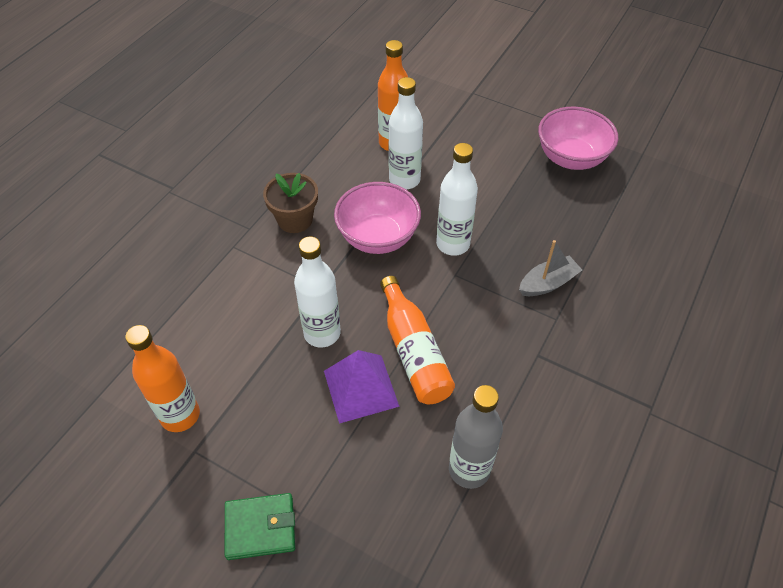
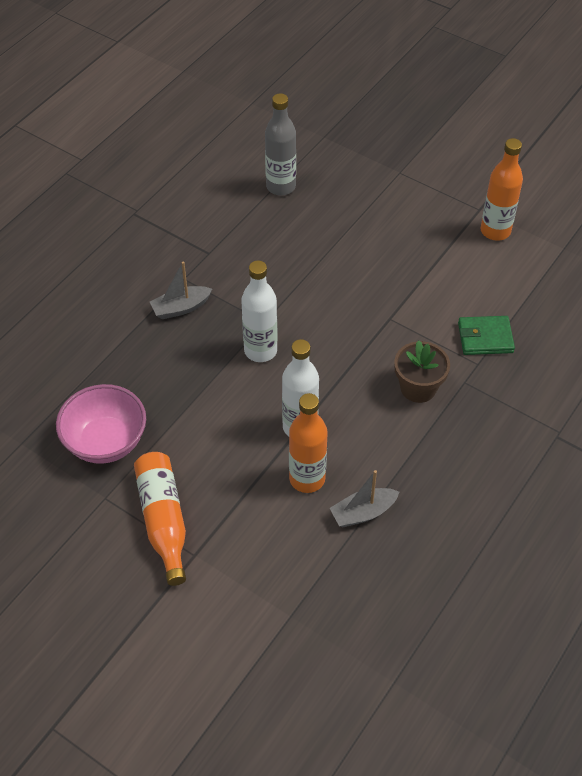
camera: 175 degrees left, 0 degrees up
green wallet [225,493,295,560] -> green wallet moved to [458,316,515,355]
white bottle [294,236,341,347] -> none
purple pyramid [324,350,400,424] -> none
pink bowl [334,182,421,254] -> none
orange bottle [380,276,455,404] -> orange bottle moved to [134,452,186,586]
none -> grey boat [330,470,399,527]

